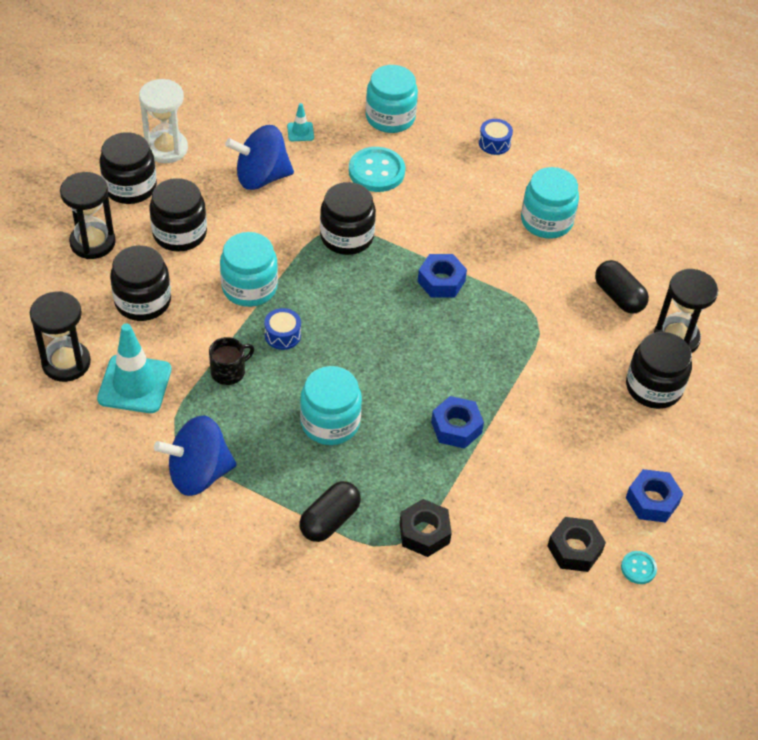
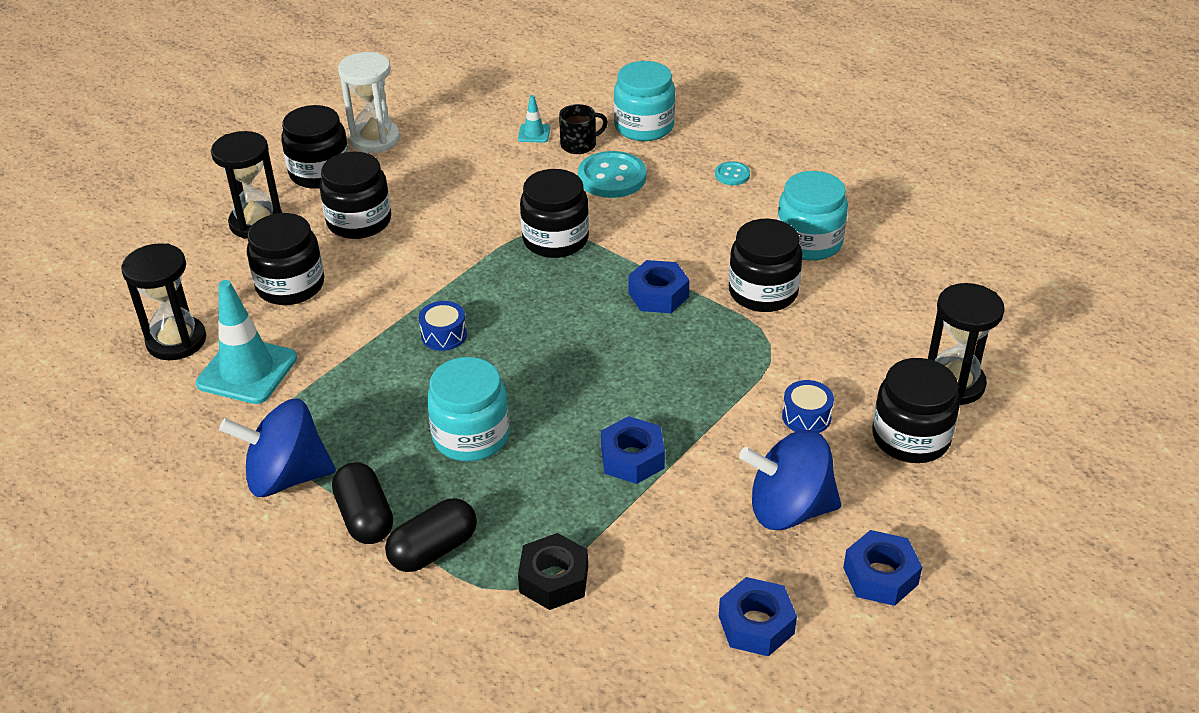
camera: 15 degrees right, 10 degrees down
black mug [209,337,254,385] -> black mug moved to [559,104,608,154]
turquoise jar [220,232,278,307] -> none
blue spinning top [225,125,294,190] -> blue spinning top moved to [739,430,841,530]
blue drum [479,119,513,155] -> blue drum moved to [782,380,834,433]
black nut [548,517,606,572] -> blue nut [719,577,797,656]
black capsule [595,260,649,314] -> black capsule moved to [332,462,393,544]
turquoise button [621,551,657,584] -> turquoise button moved to [715,161,750,185]
none -> black jar [729,219,803,312]

